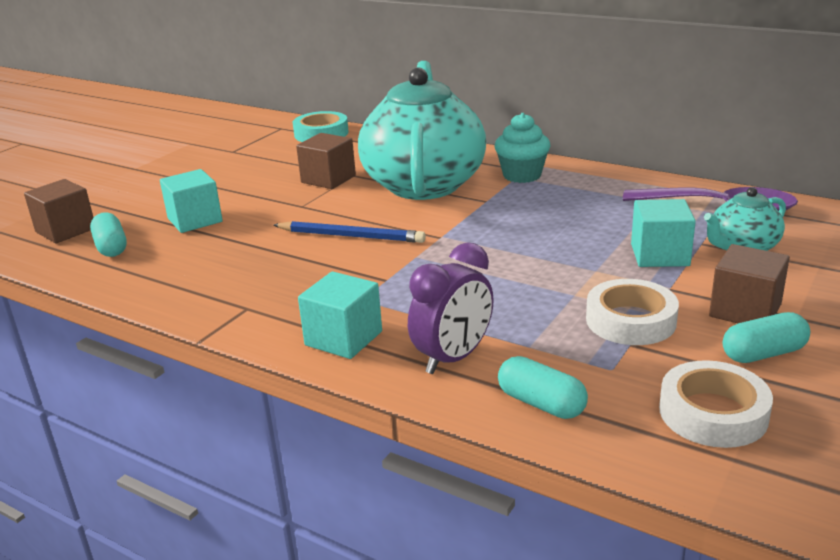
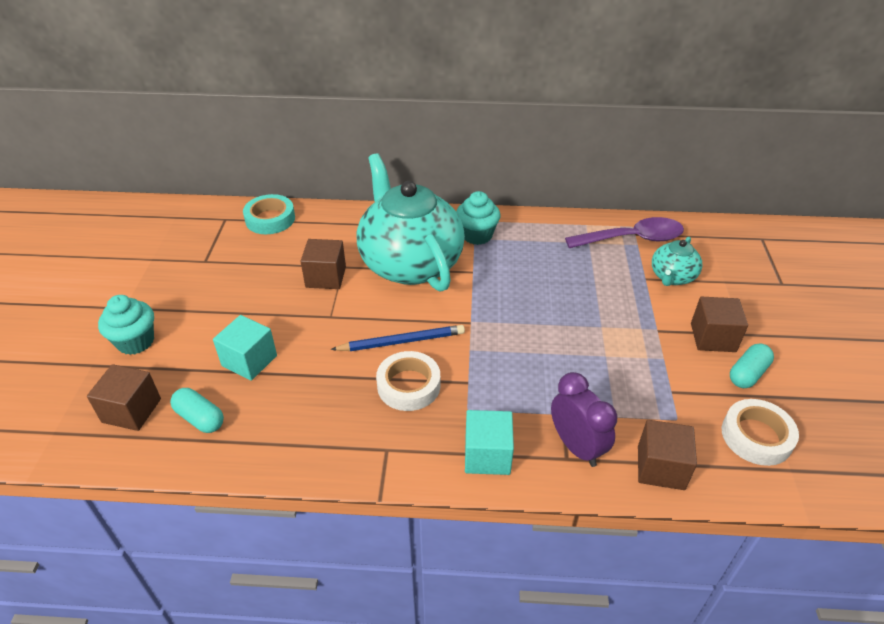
camera: 30 degrees left, 15 degrees up
purple clock [408,242,494,374] -> purple clock turned 45 degrees counterclockwise [551,372,617,467]
turquoise capsule [498,356,588,419] -> brown cube [638,420,697,490]
white tape [586,279,679,345] -> white tape moved to [376,351,440,411]
turquoise cube [631,199,696,267] -> none
none -> turquoise cupcake [98,295,154,355]

